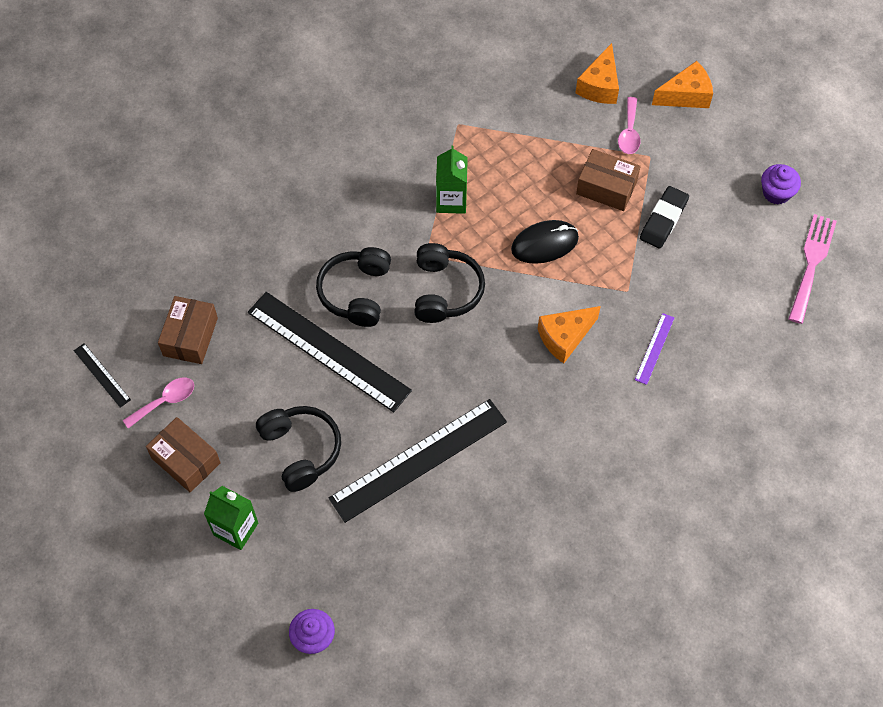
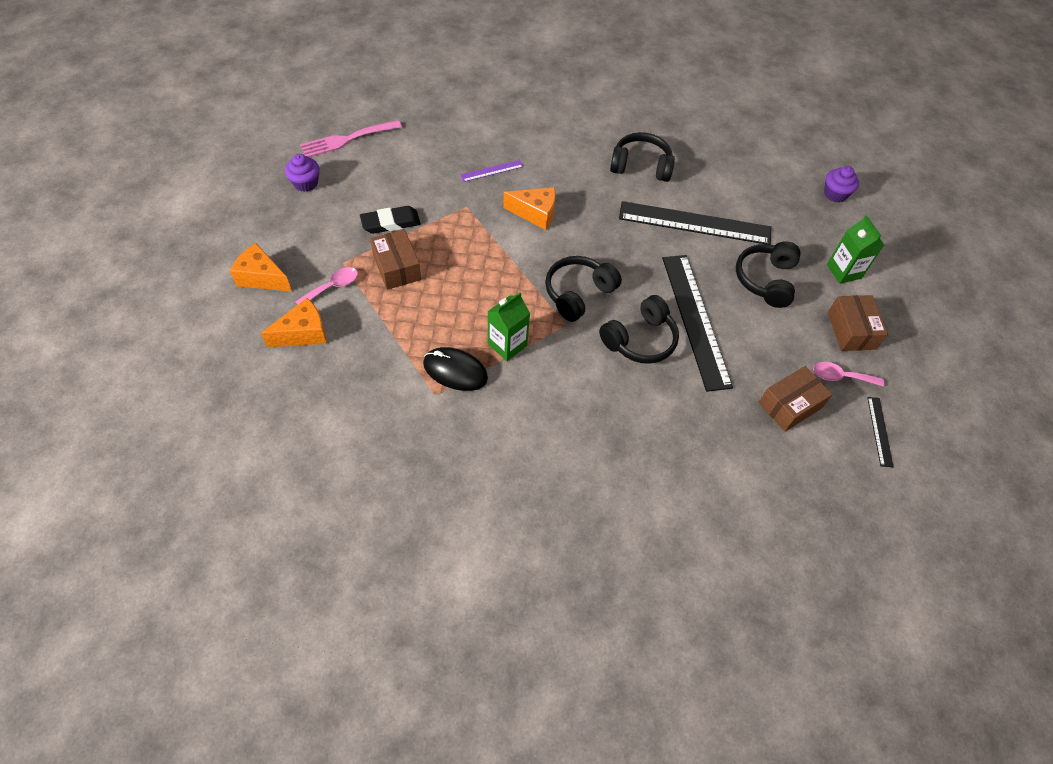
camera: 140 degrees left, 5 degrees down
black mouse [511,220,579,264] -> black mouse moved to [423,347,488,391]
none -> black headphones [610,132,675,182]

